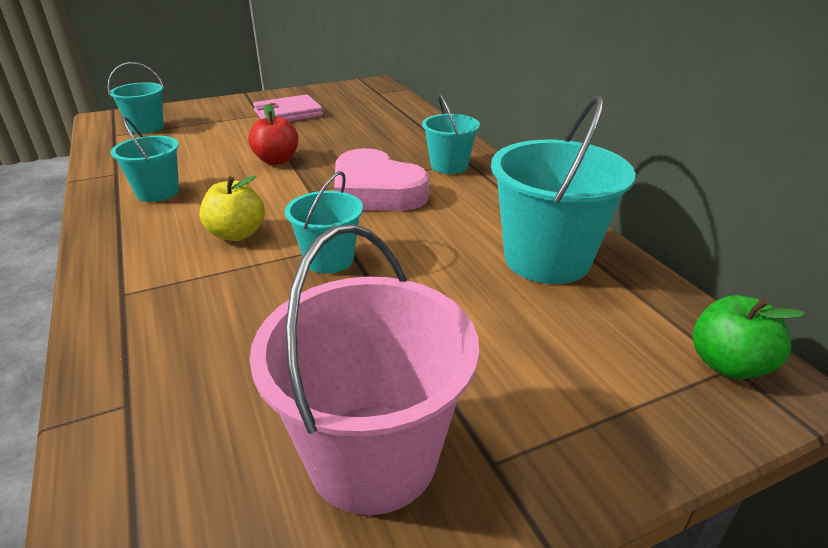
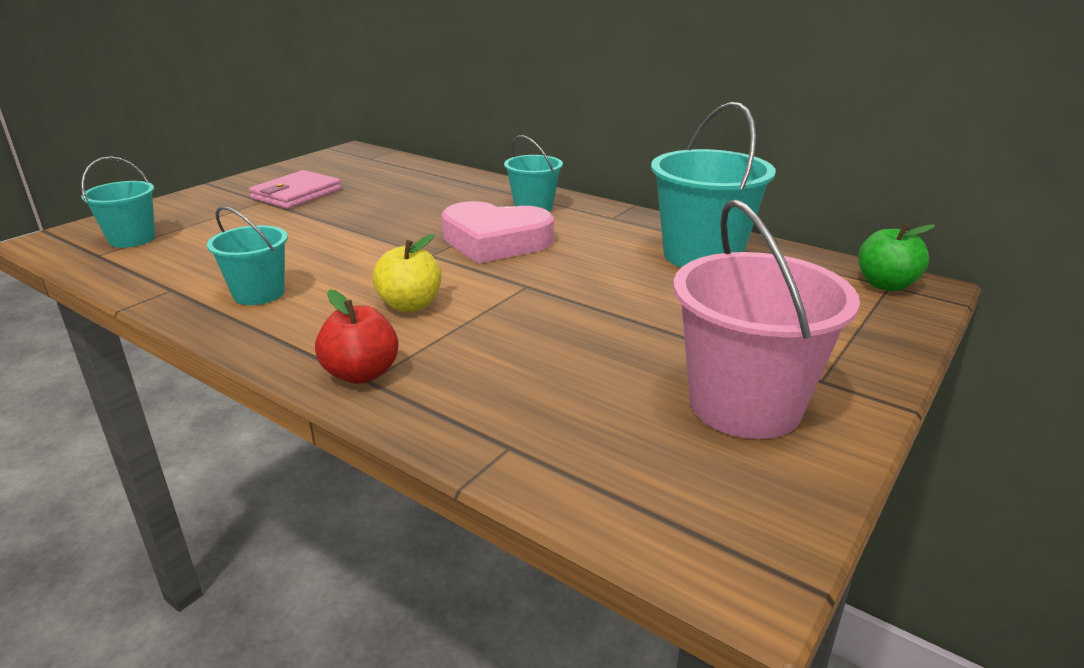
camera: 30 degrees left, 5 degrees down
red apple [248,104,298,165] -> red apple moved to [315,289,399,384]
turquoise bucket [285,171,363,274] -> none

